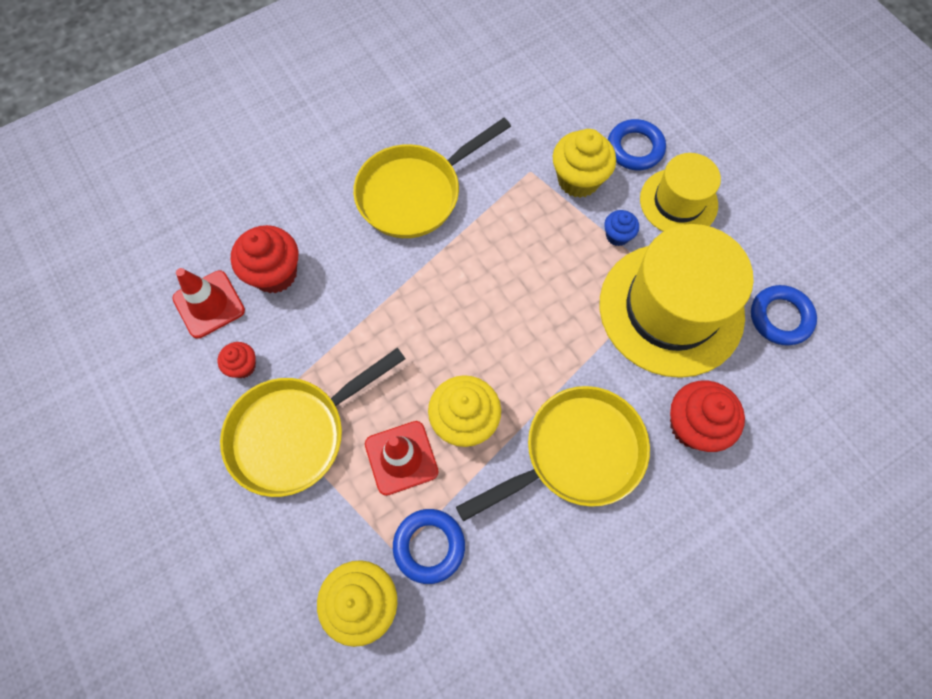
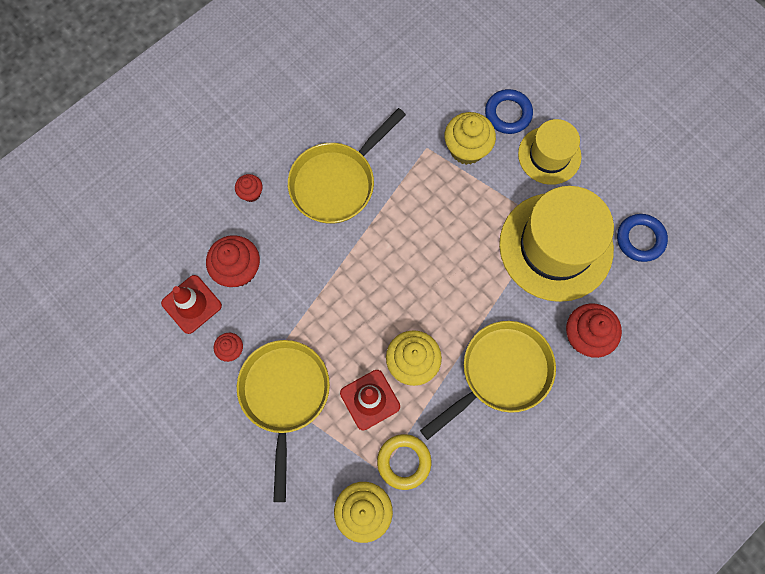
camera: 10 degrees left, 5 degrees up
yellow pan [220,348,405,497] -> yellow pan turned 135 degrees clockwise [237,340,330,502]
blue ring [393,509,465,584] -> yellow ring [377,434,431,490]
blue cupcake [604,210,639,246] -> none
none -> red cupcake [235,174,263,202]

